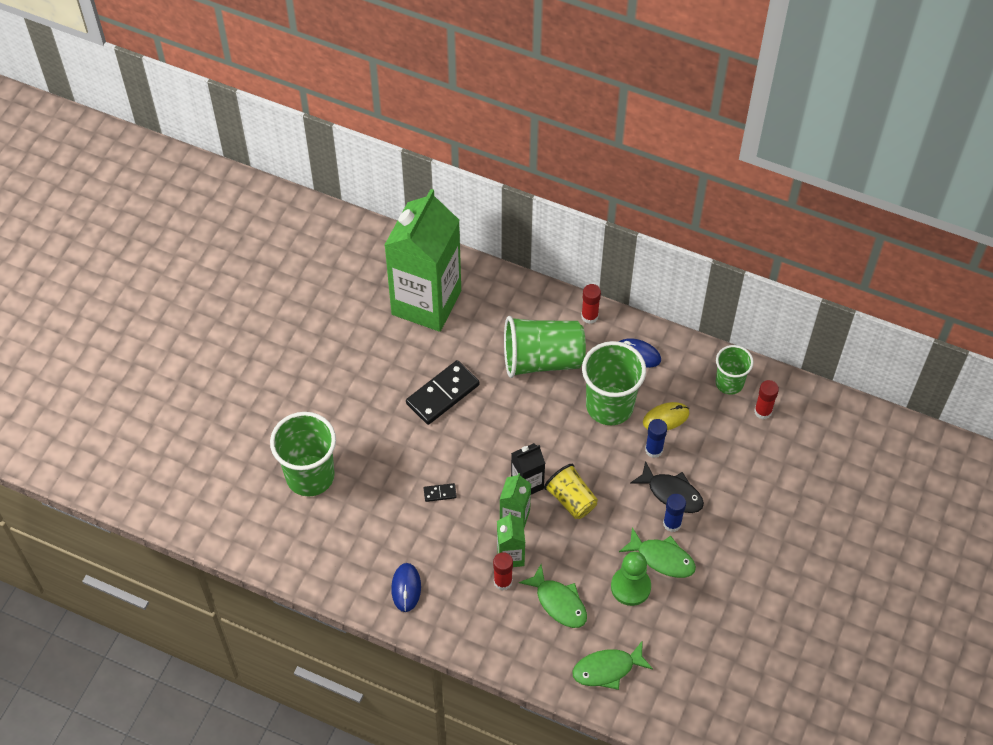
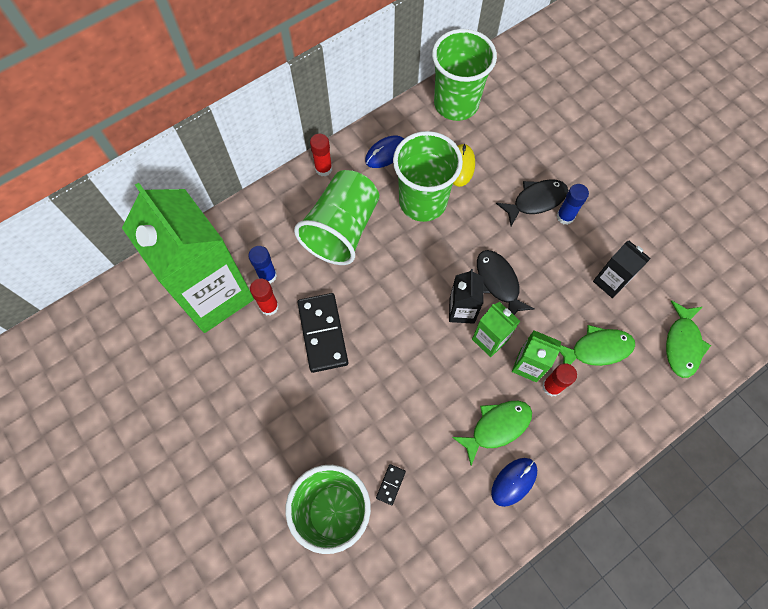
camera: 60 degrees left, 10 degrees up
blue mouse [391,563,421,612] -> blue mouse turned 75 degrees counterclockwise [491,458,537,507]
black domino [424,483,457,502] -> black domino moved to [376,464,406,505]
yellow cup [544,464,598,519] -> black fish [477,250,535,315]
green pawn [611,552,651,606] -> black carton [593,241,651,298]
green fish [619,527,696,578] -> green fish moved to [452,401,532,465]
blue glue stick [645,419,667,458] -> blue glue stick moved to [248,246,277,284]
green cup [716,345,754,395] -> green cup [432,29,497,121], size x1.67
red glue stick [754,380,779,419] -> red glue stick moved to [250,279,279,315]

